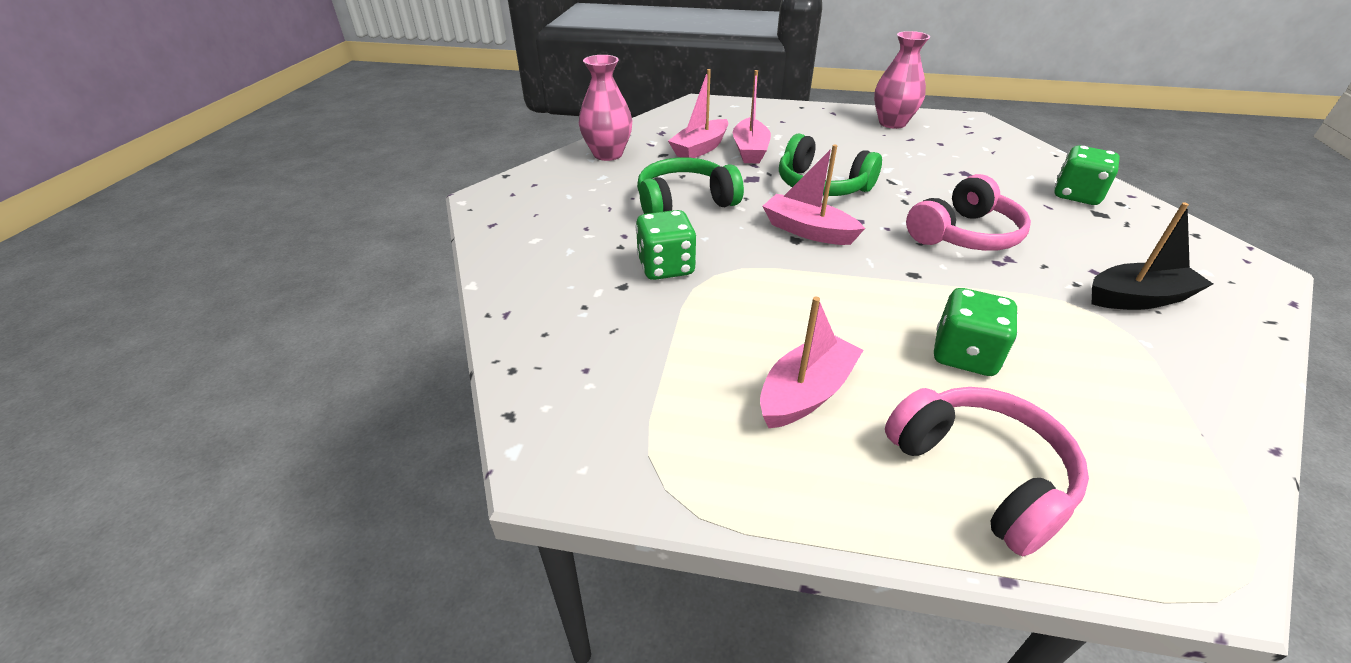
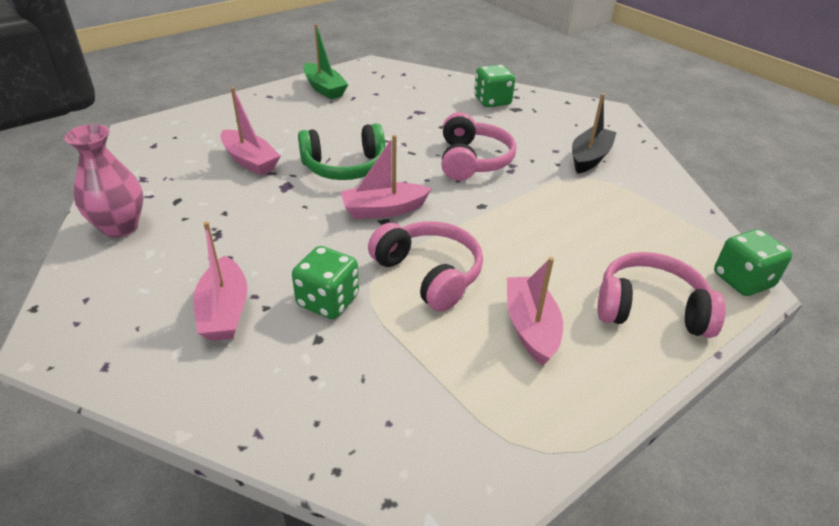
camera: 50 degrees left, 0 degrees up
green headphones [637,157,744,214] -> none
pink boat [668,69,728,158] -> pink boat moved to [193,221,248,341]
pink vase [874,31,930,129] -> green boat [303,24,348,99]
green dice [934,288,1018,376] -> green dice moved to [714,229,792,296]
none -> pink headphones [368,221,483,312]

